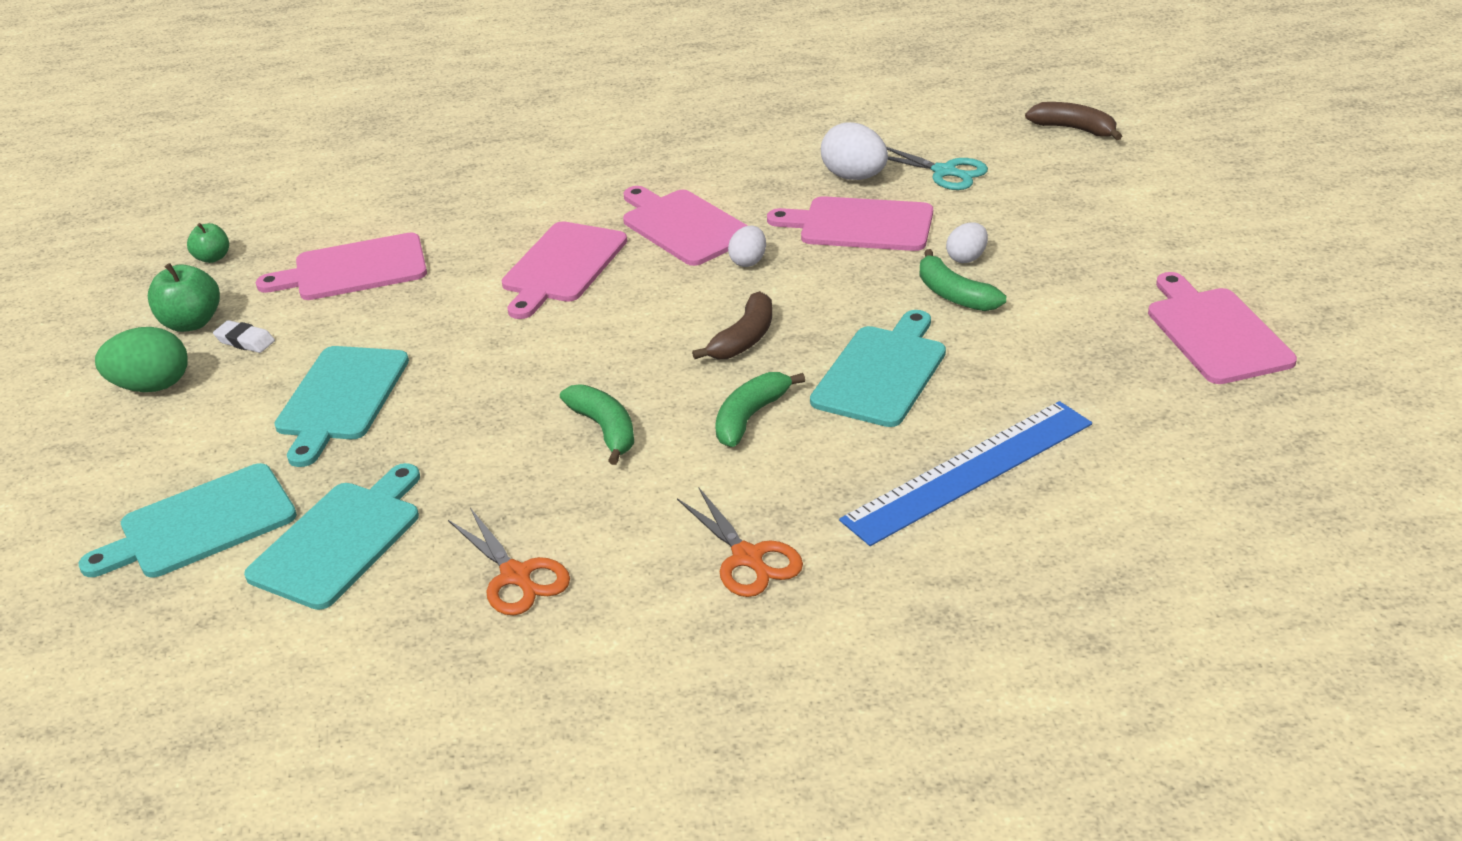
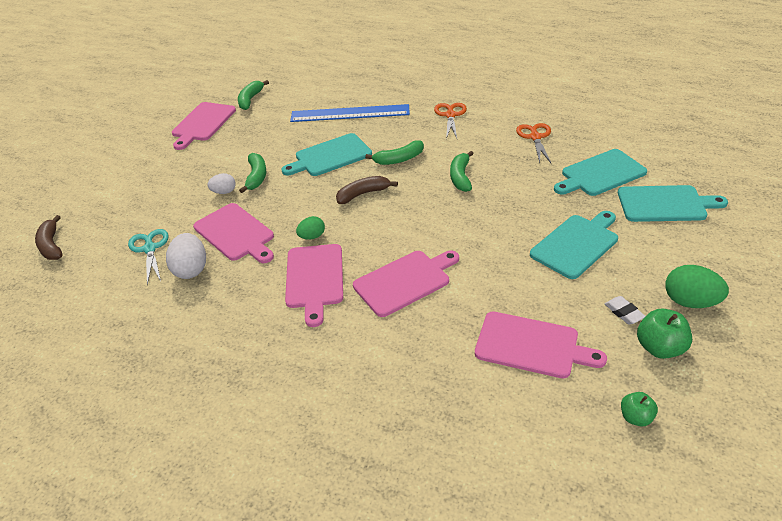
camera: 145 degrees left, 5 degrees up
white egg [728,226,766,267] -> green egg [296,216,325,240]
none -> green banana [238,80,269,110]

